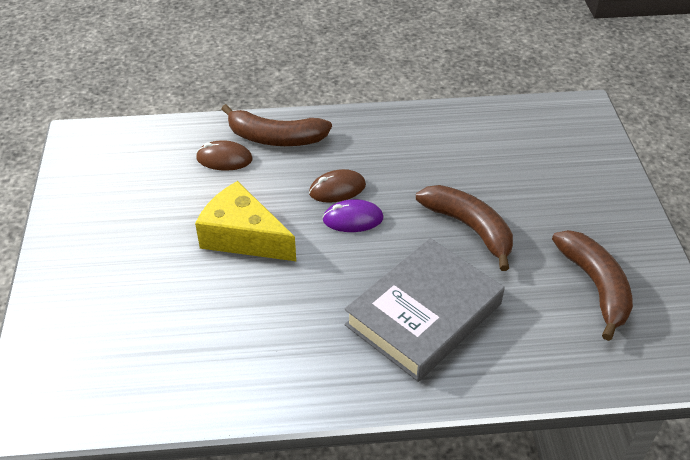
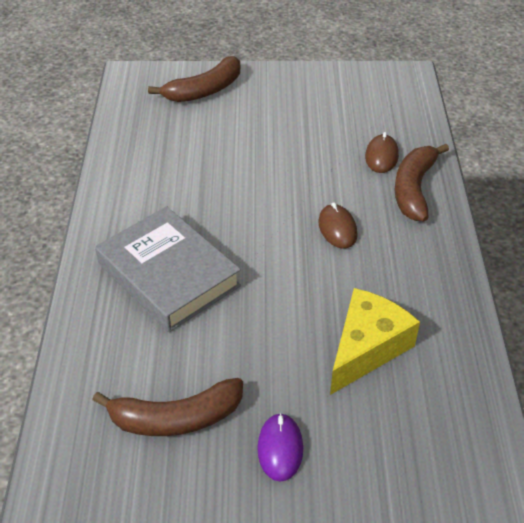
camera: 95 degrees right, 0 degrees up
yellow cheese [195,181,296,261] -> yellow cheese moved to [330,288,420,395]
purple mouse [322,199,384,232] -> purple mouse moved to [257,413,303,482]
brown banana [416,185,513,271] -> brown banana moved to [148,56,240,102]

